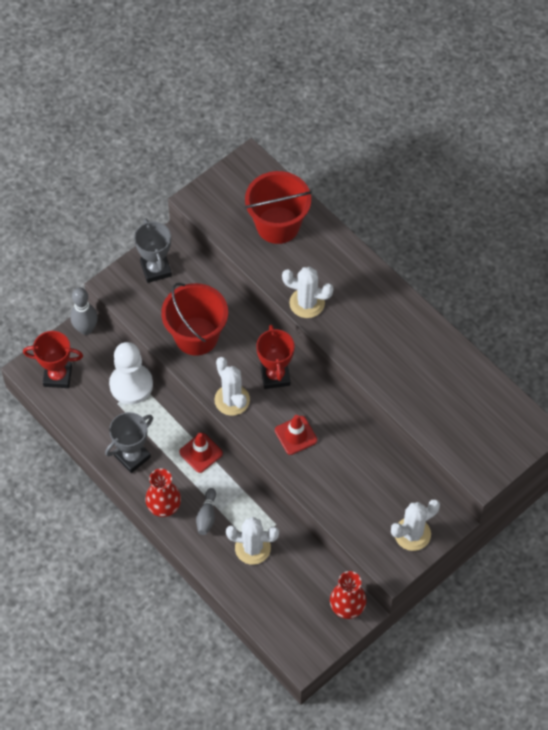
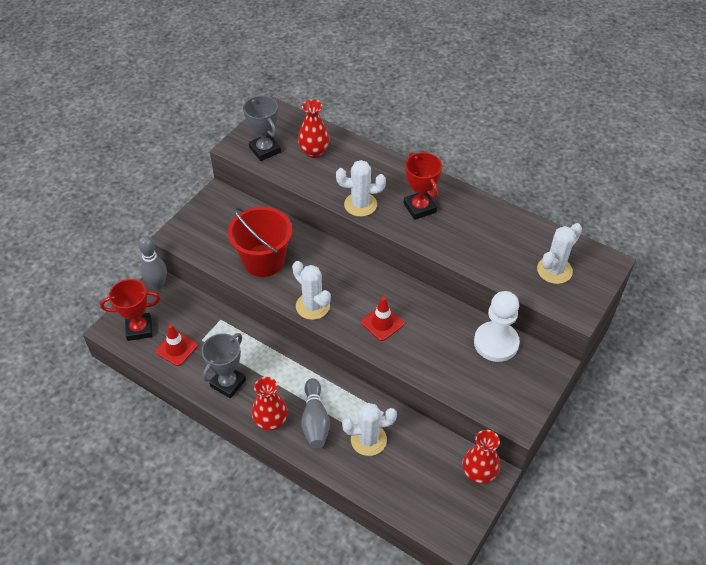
camera: 15 degrees left, 10 degrees down
white pawn [109,342,153,404] -> white pawn moved to [474,291,520,362]
grey trophy [134,218,172,283] -> grey trophy moved to [243,96,281,161]
red traffic cone [179,433,223,473] -> red traffic cone moved to [156,324,198,366]
grey bowling pin [196,488,216,535] -> grey bowling pin [301,378,330,448], size x1.54
red bucket [245,171,312,244] -> red vase [298,99,330,158]
red trophy [256,324,295,389] -> red trophy moved to [404,152,442,220]
white cactus [391,499,440,551] -> white cactus moved to [537,223,582,284]

